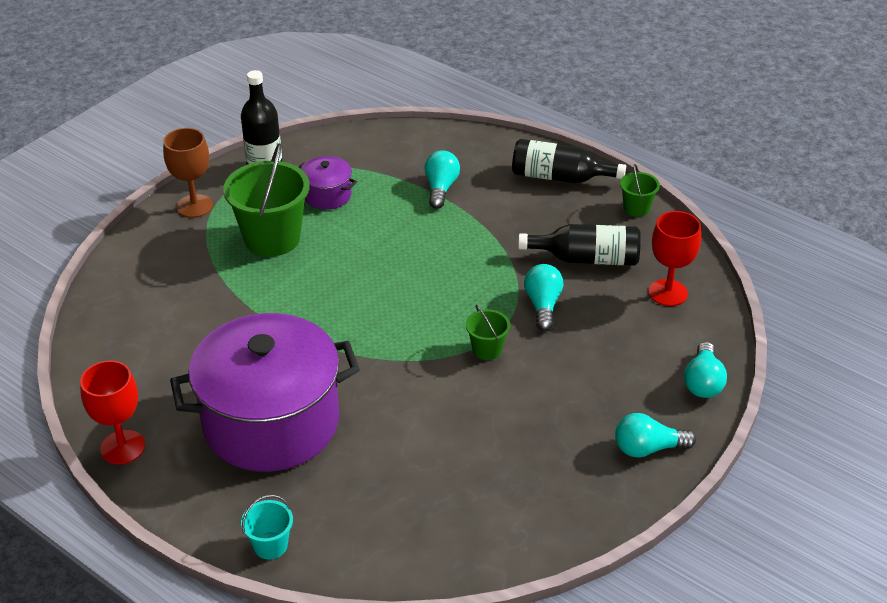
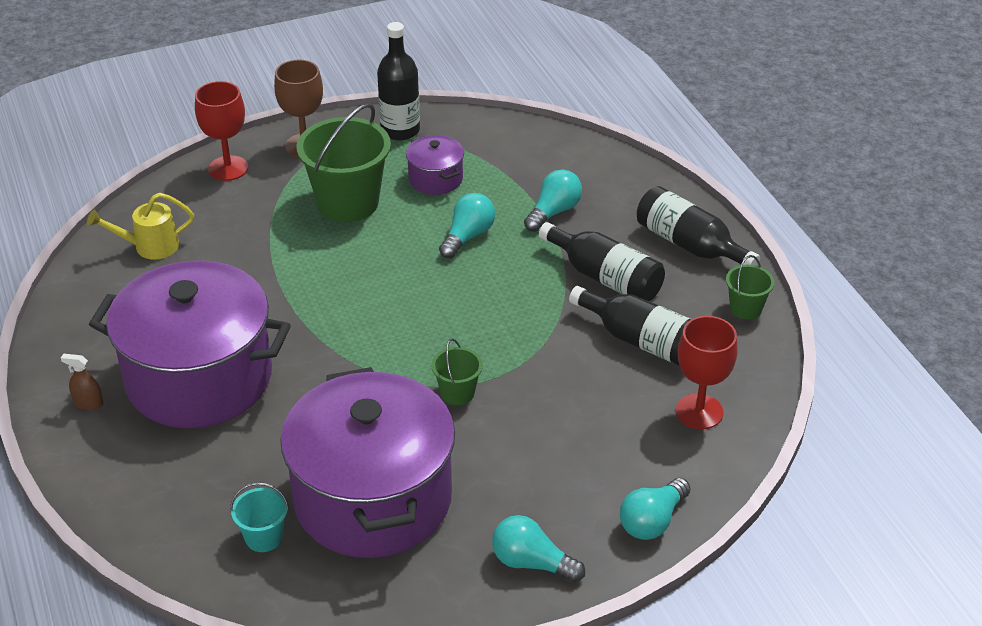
camera: 30 degrees right, 0 degrees up
red goblet [80,360,145,464] -> red goblet moved to [195,81,248,181]
turquoise bucket [241,495,293,559] -> turquoise bucket moved to [230,482,289,552]
turquoise light bulb [524,264,563,331] -> turquoise light bulb moved to [439,193,495,258]
none -> brown spray bottle [61,354,104,410]
none -> yellow watering can [87,193,194,260]
none -> purple pot [280,367,455,558]
none -> black bottle [539,222,665,301]

